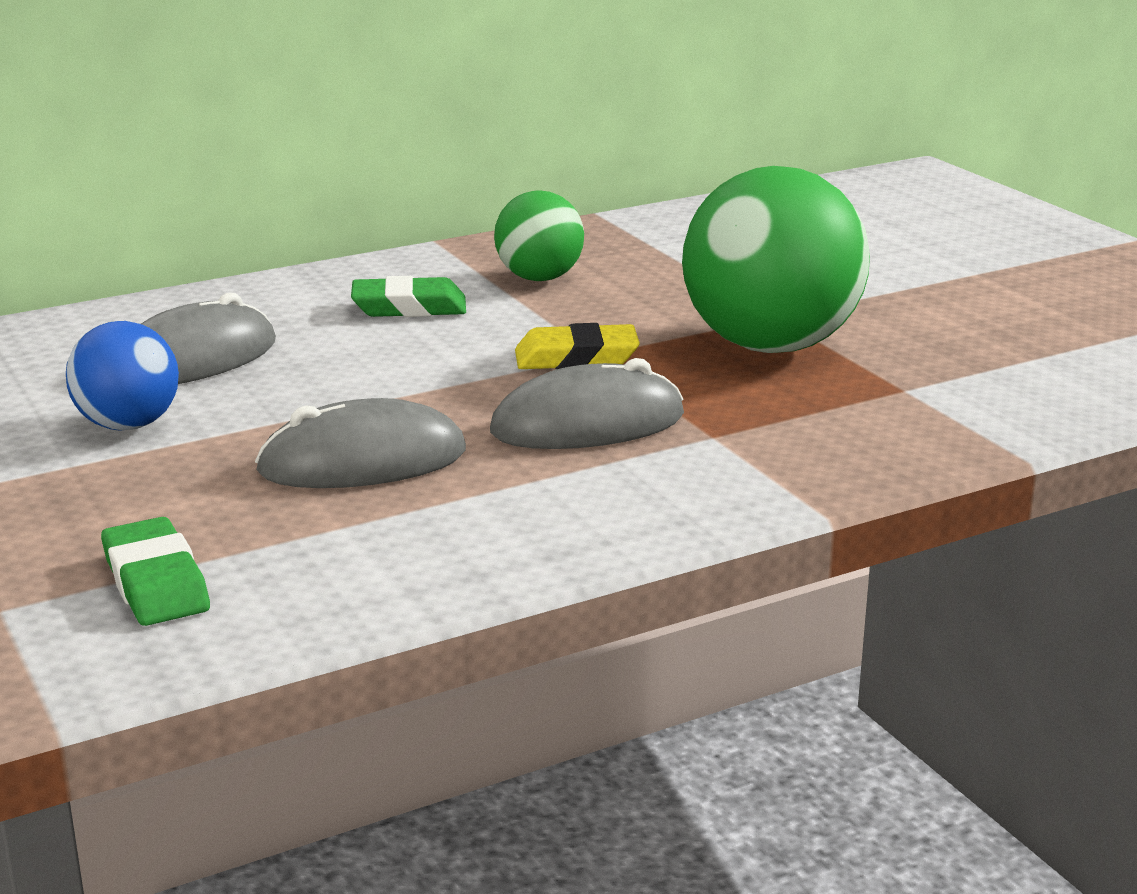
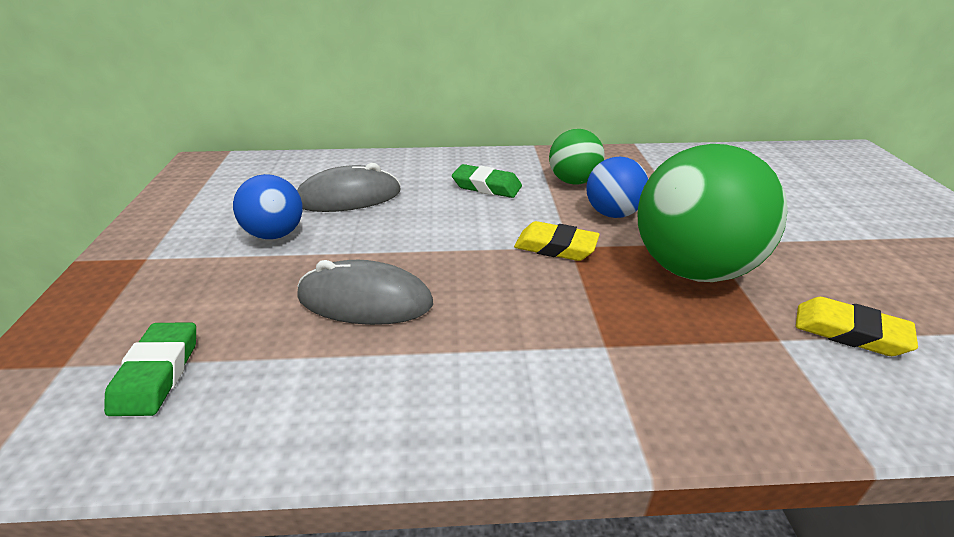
camera: 25 degrees right, 10 degrees up
grey mouse [490,358,684,449] -> none
none -> blue ball [586,157,648,218]
none -> yellow eraser [796,297,918,356]

